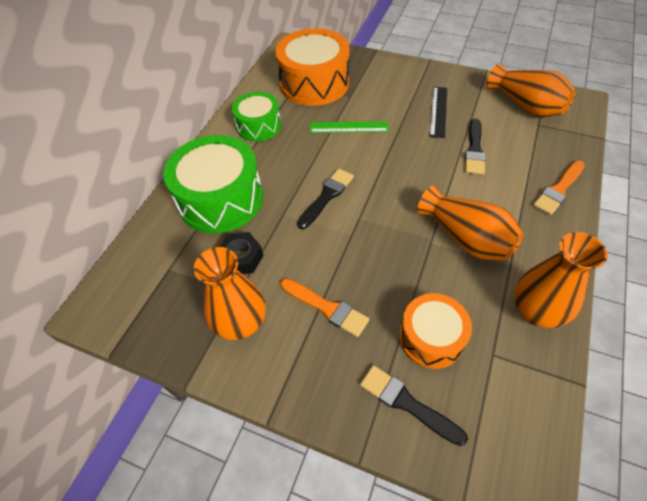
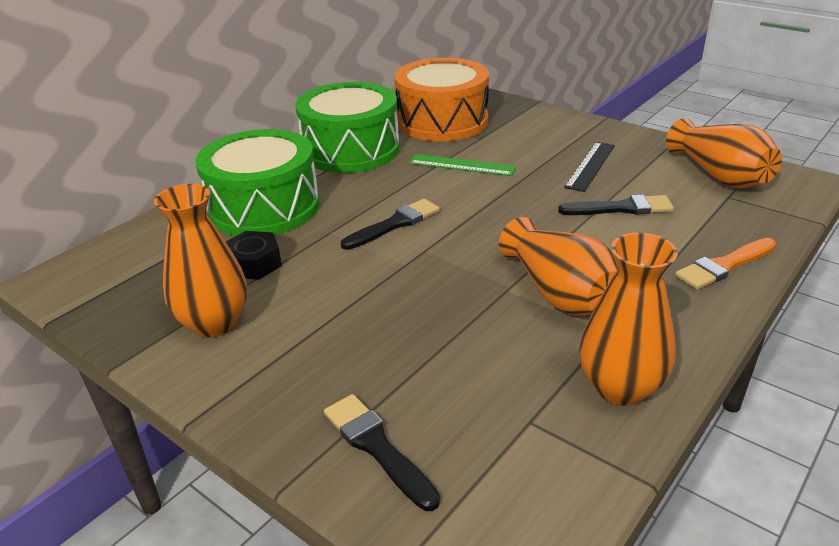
camera: 15 degrees right, 20 degrees down
green drum [232,92,281,142] -> green drum [295,82,399,173], size x1.67
orange brush [280,278,369,337] -> none
orange drum [399,293,472,369] -> none
black brush [465,119,486,175] -> black brush turned 120 degrees counterclockwise [558,195,674,215]

